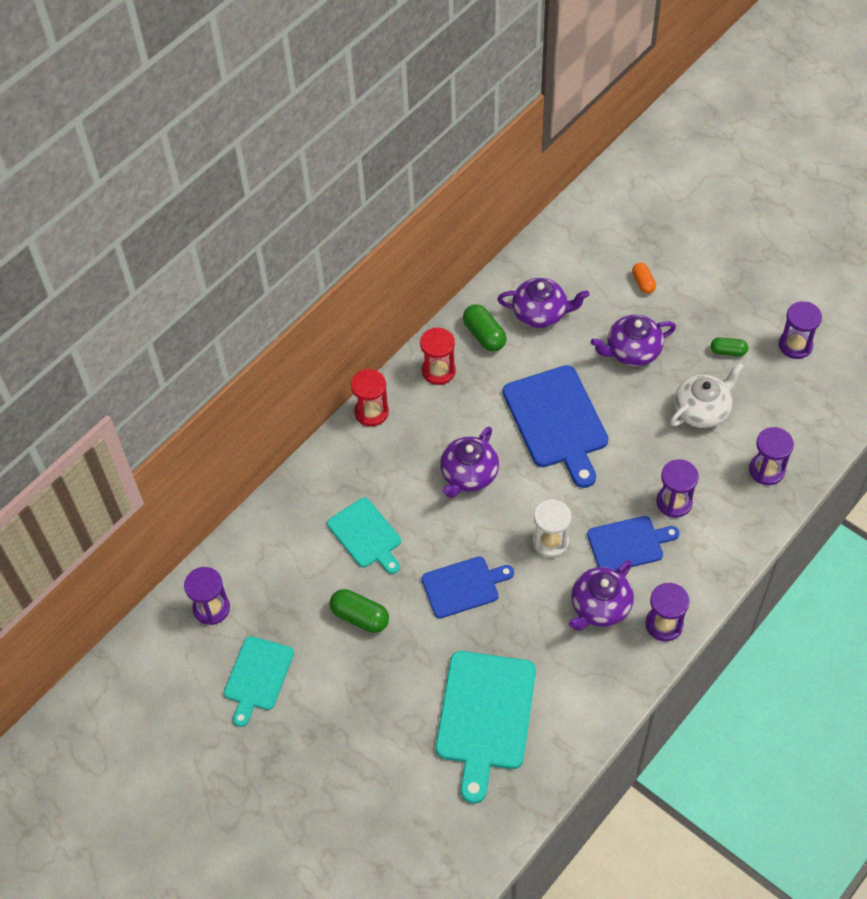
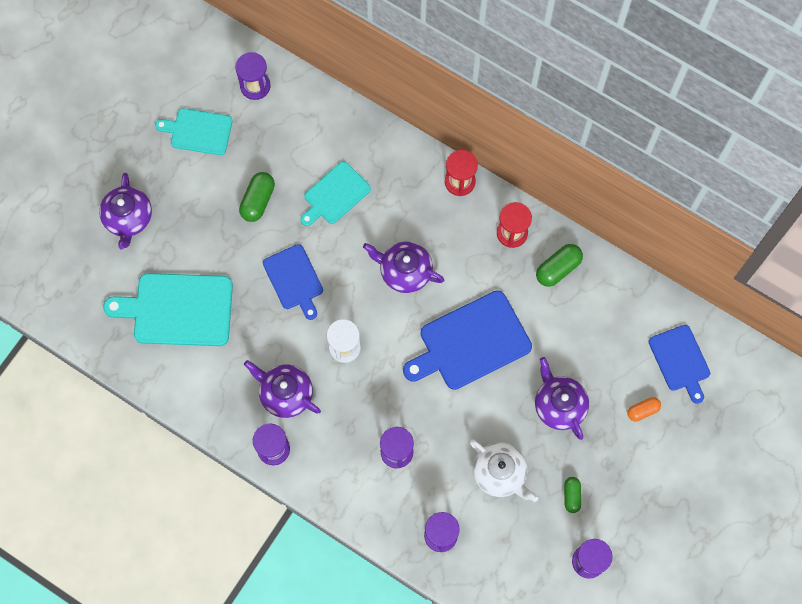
camera: 80 degrees right, 15 degrees up
purple teapot [497,278,589,328] -> purple teapot moved to [99,173,152,249]
blue cutting board [587,516,680,571] -> blue cutting board moved to [649,325,710,404]

